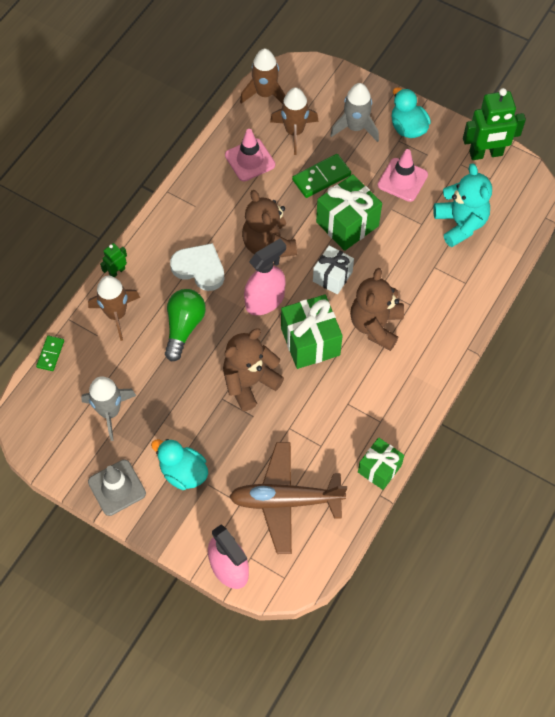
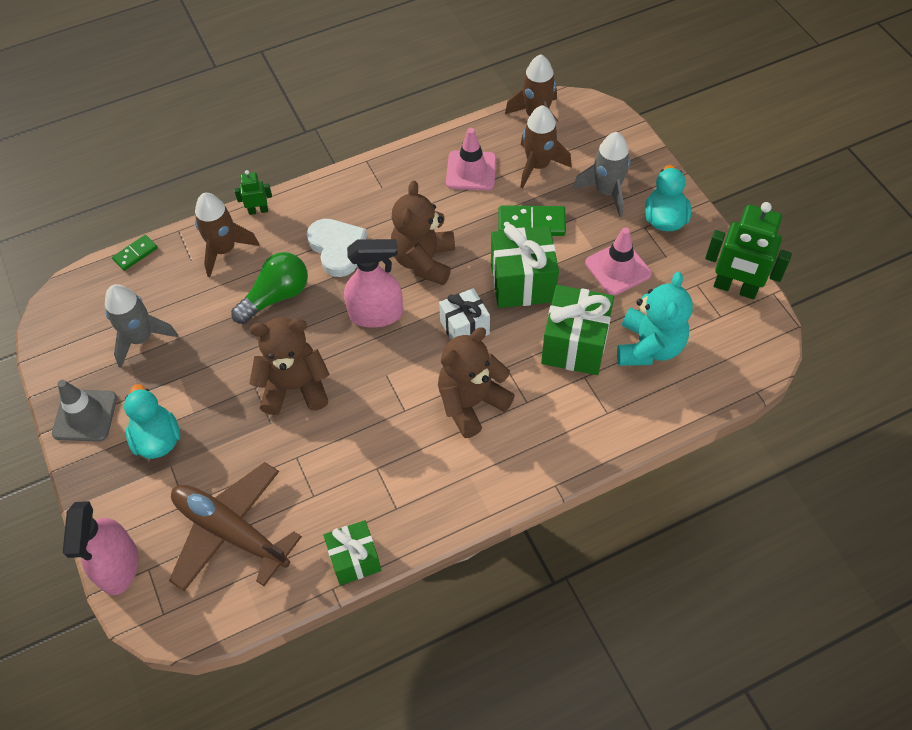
camera: 35 degrees right, 5 degrees down
green gift [281,294,343,369] -> green gift moved to [541,285,614,375]

